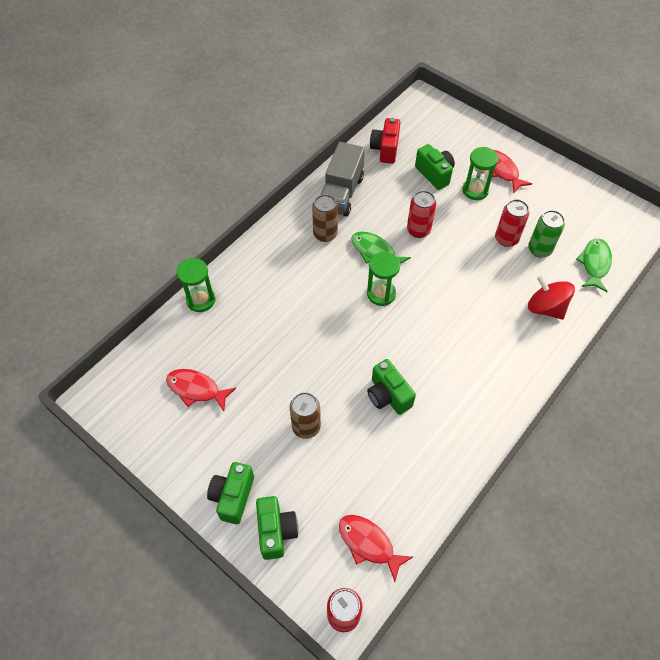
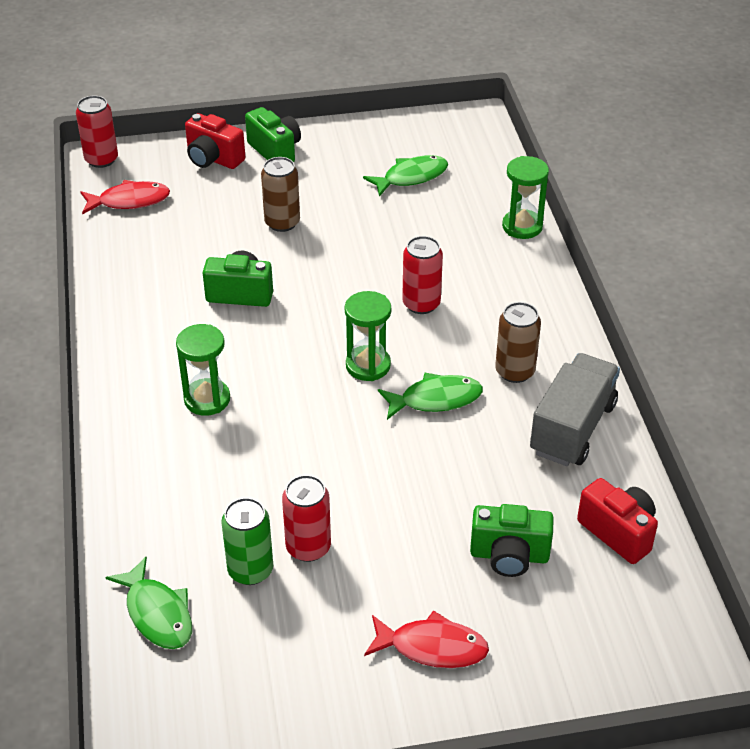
camera: 130 degrees right, 15 degrees down
red fish [166,369,236,411] -> green fish [363,155,448,197]
green camera [256,496,298,560] -> red camera [185,113,245,169]
grey truck [320,142,365,217] -> grey truck turned 60 degrees clockwise [530,353,620,466]
red can [407,191,436,238] -> red can moved to [402,236,443,314]
green hourglass [462,147,498,200] -> green hourglass moved to [176,324,230,416]
red spinning top [528,275,575,320] -> none

